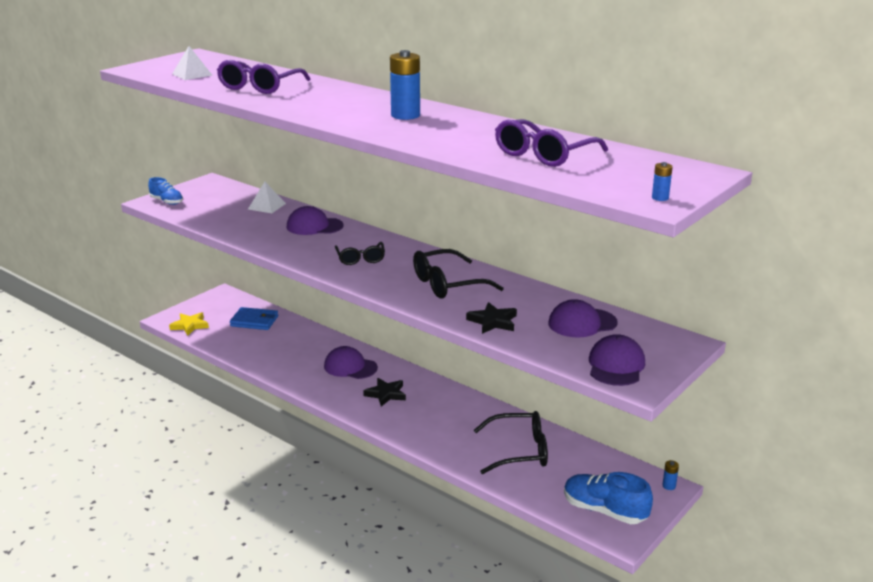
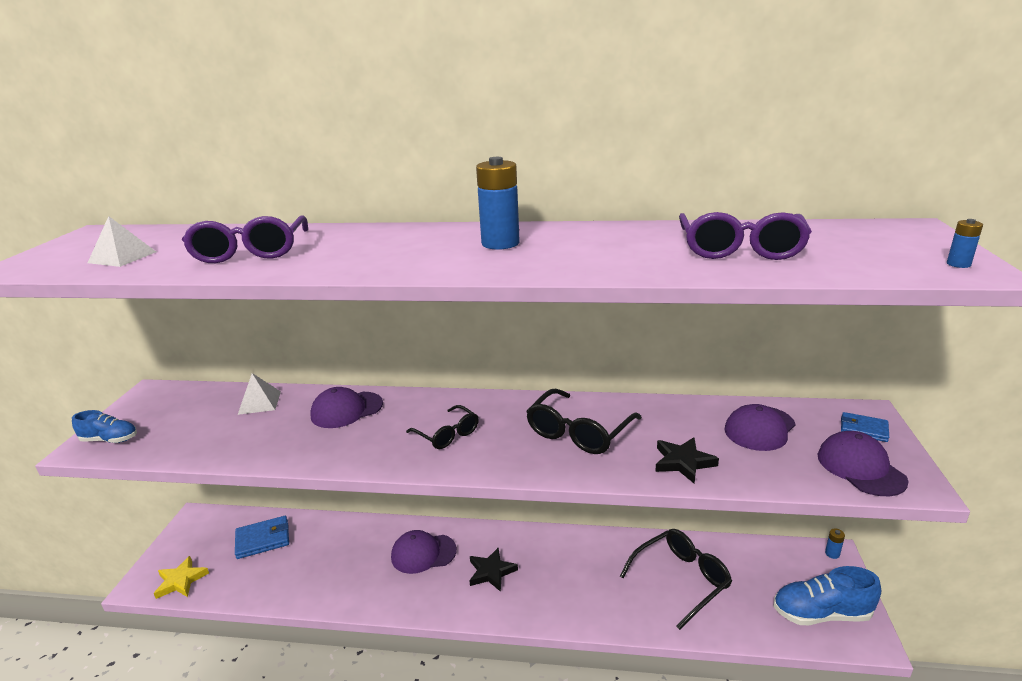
camera: 30 degrees left, 0 degrees up
none -> blue wallet [841,412,889,442]

